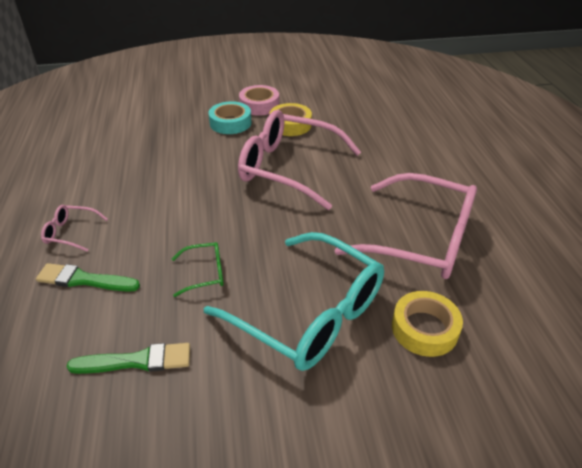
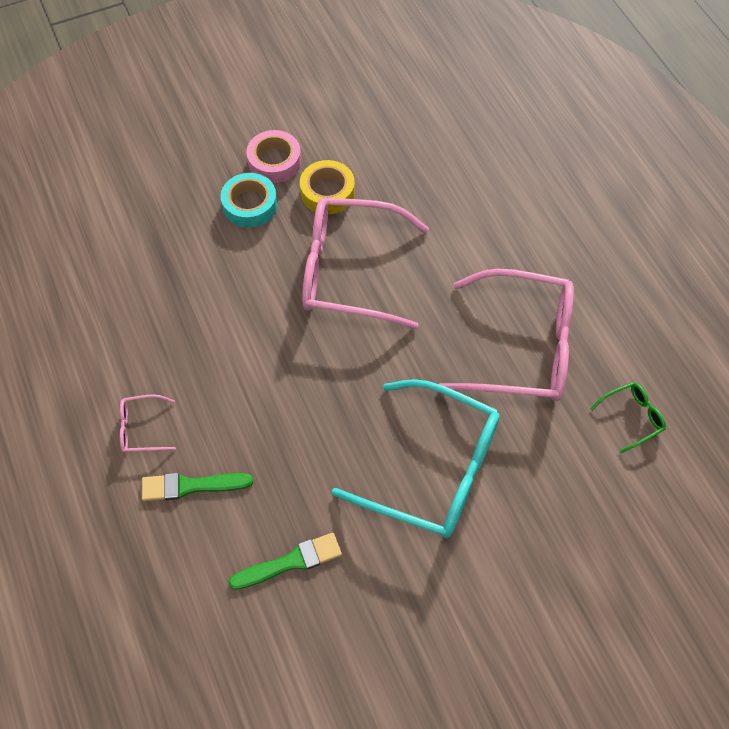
camera: 15 degrees left, 20 degrees up
green glasses [172,242,224,297] -> green glasses moved to [590,382,666,454]
yellow tape [392,291,463,357] -> none

